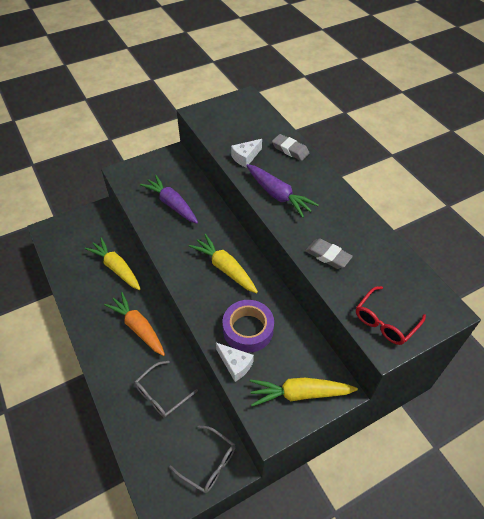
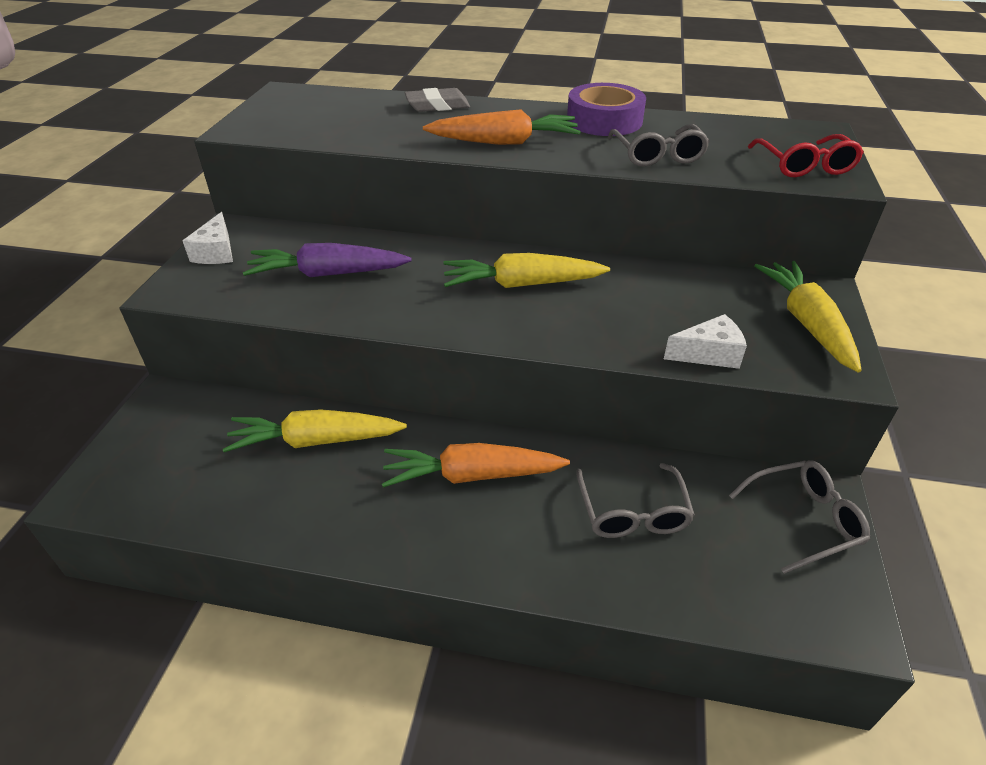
camera: 50 degrees left, 10 degrees down
purple tape [223,300,274,353] -> purple tape moved to [567,83,646,136]
white cheese [231,139,262,168] -> white cheese moved to [183,212,233,264]
purple carrot [246,164,319,218] -> orange carrot [423,109,581,145]
yellow carrot [250,378,358,406] -> yellow carrot turned 135 degrees clockwise [754,261,862,373]
grey eraser [305,239,353,269] -> grey glasses [607,124,710,167]

